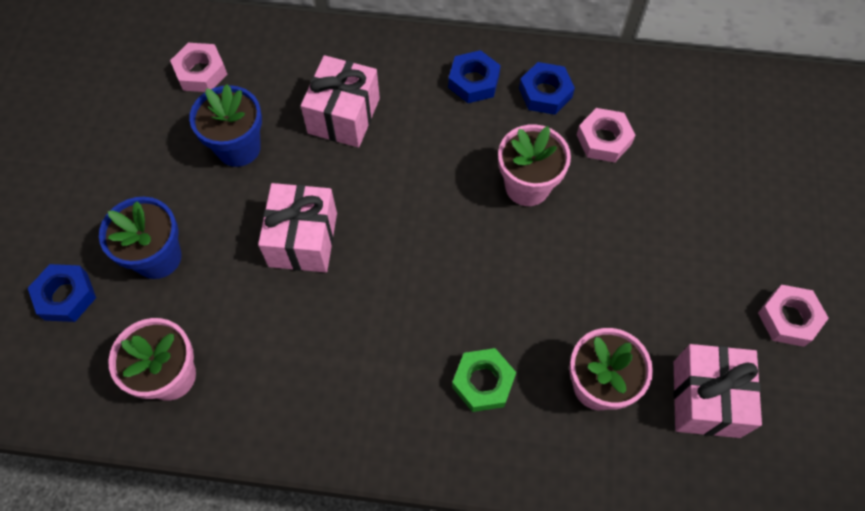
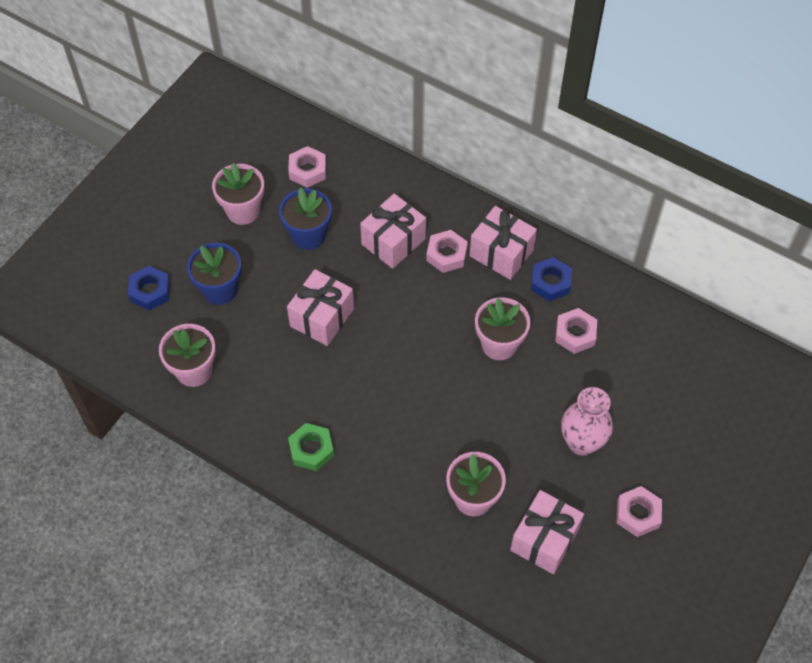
camera: 25 degrees right, 5 degrees down
blue nut [448,50,501,103] -> pink gift [470,206,537,280]
green nut [452,348,516,412] -> green nut moved to [288,423,334,471]
none -> pink flower pot [212,163,264,225]
none -> pink nut [426,230,468,273]
none -> pink vase [561,387,613,456]

